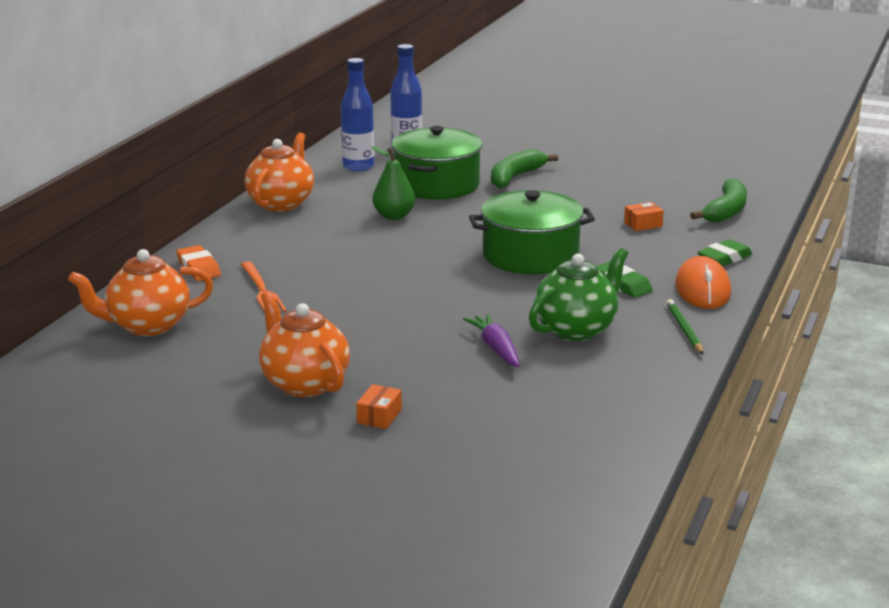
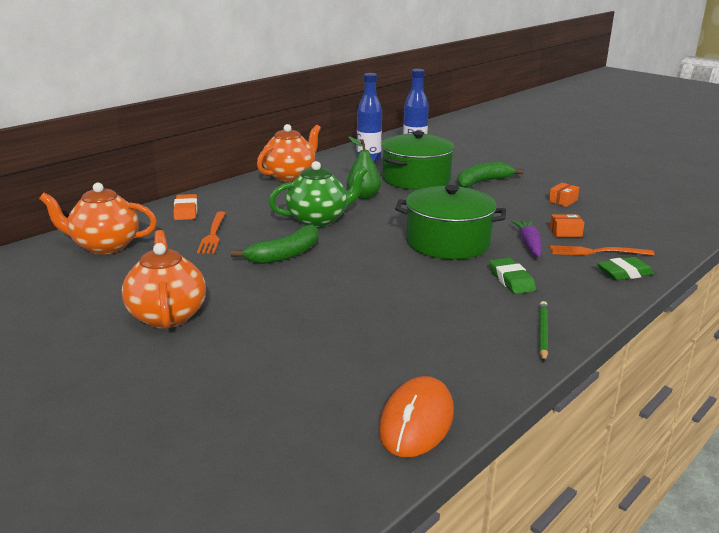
camera: 20 degrees right, 0 degrees up
orange box [356,384,402,429] -> orange box moved to [549,183,580,207]
purple carrot [463,313,519,367] -> purple carrot moved to [511,220,542,257]
green teapot [529,248,628,341] -> green teapot moved to [269,161,368,227]
orange mouse [675,256,731,309] -> orange mouse moved to [379,376,454,458]
green banana [690,179,747,223] -> green banana moved to [231,224,319,264]
none -> orange fork [550,245,655,256]

